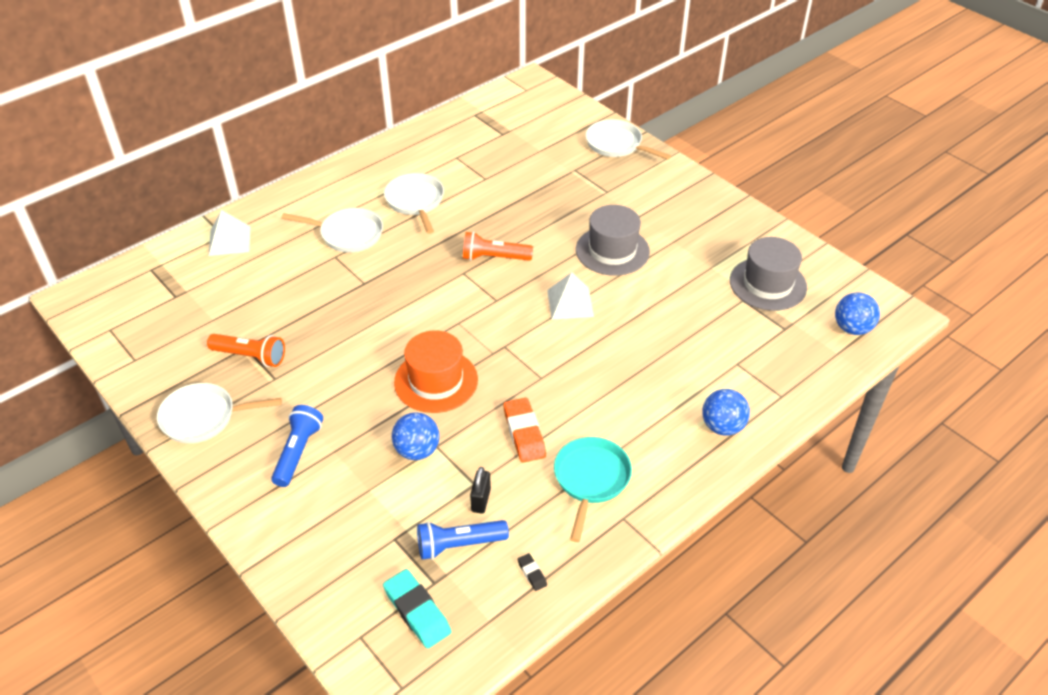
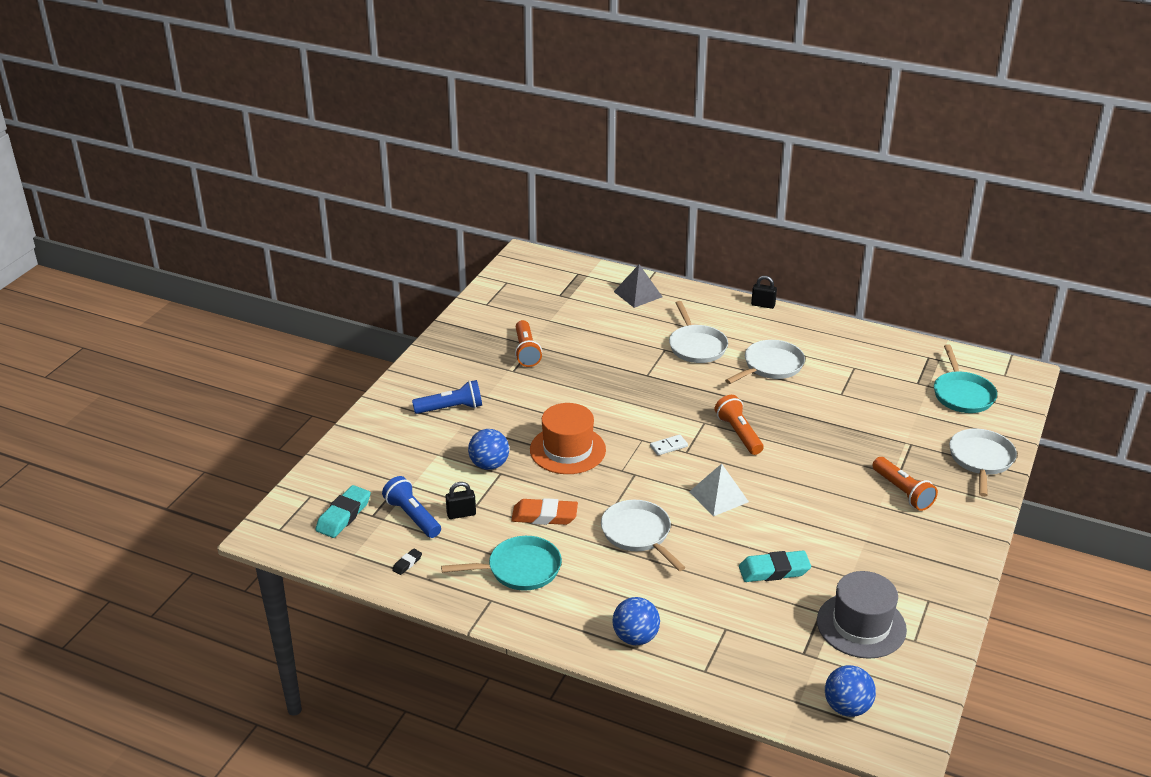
camera: 65 degrees right, 10 degrees down
white pan [157,383,282,443] -> white pan moved to [601,500,685,571]
white pyramid [208,210,251,256] -> grey pyramid [614,264,662,308]
orange eraser [503,398,546,463] -> orange eraser turned 45 degrees clockwise [511,498,578,525]
grey hat [576,205,650,276] -> none
none -> white domino [650,434,688,455]
none -> turquoise eraser [739,551,811,582]
none -> black padlock [751,276,777,309]
none -> orange flashlight [872,457,938,511]
none -> turquoise pan [934,344,997,413]

